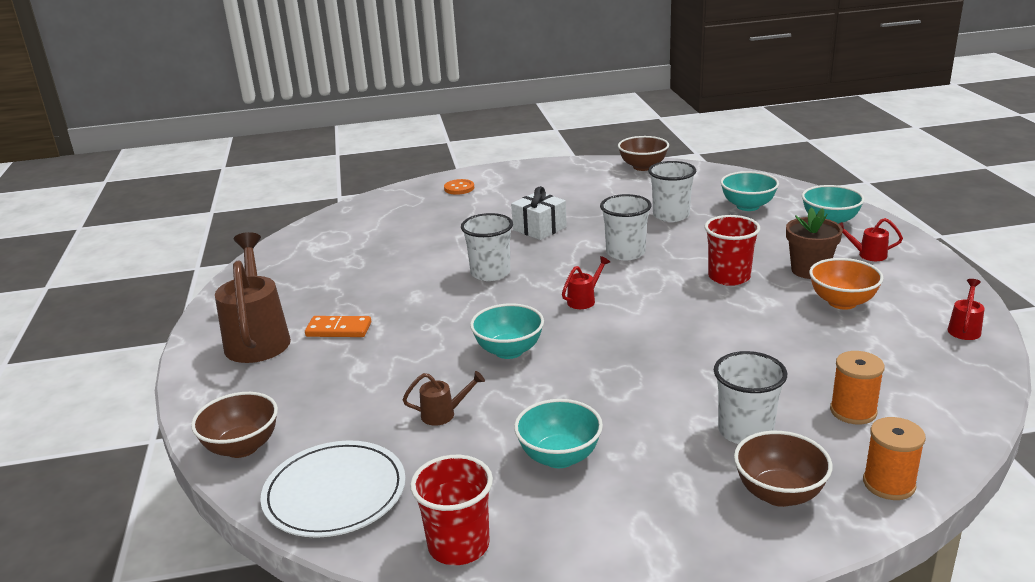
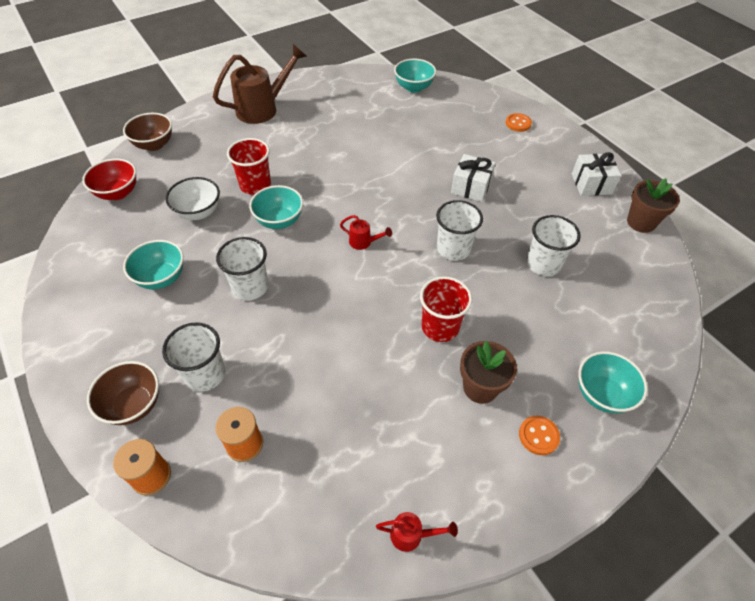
camera: 65 degrees right, 25 degrees up
white plate [260,440,406,538] -> red bowl [82,159,136,200]
orange domino [305,316,371,337] -> none
brown watering can [402,371,485,426] -> white bowl [166,177,220,220]
red cup [410,455,493,565] -> red cup moved to [227,138,271,195]
white cup [461,213,513,281] -> white cup moved to [216,237,268,300]
brown bowl [618,136,669,171] -> brown flower pot [627,178,680,233]
turquoise bowl [720,171,779,211] -> turquoise bowl moved to [394,59,436,93]
orange bowl [809,258,884,310] -> none
red watering can [839,218,903,261] -> orange button [519,416,560,455]
none -> white gift [572,152,621,196]

